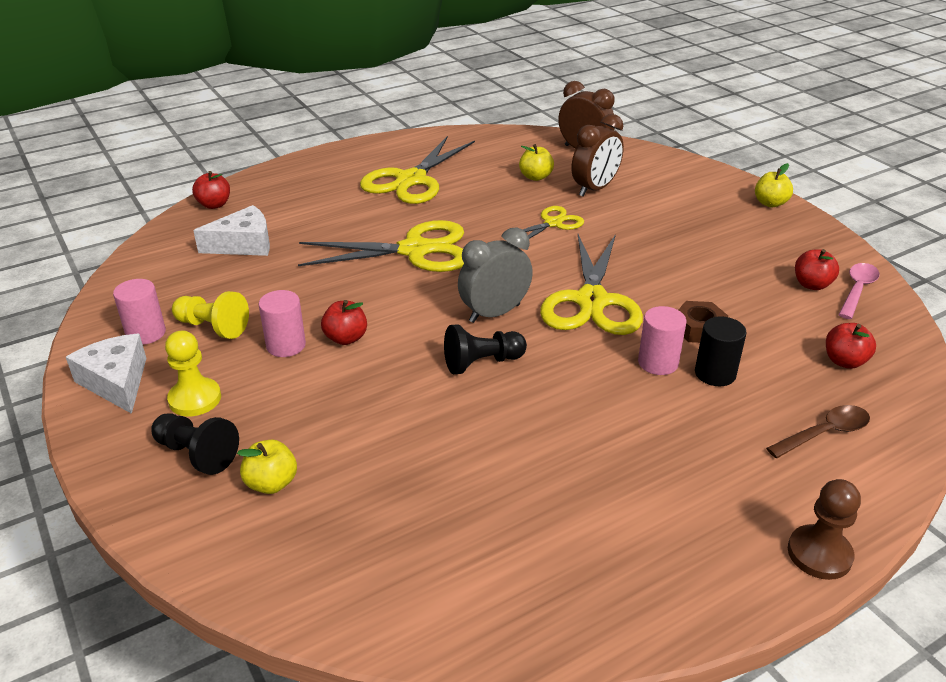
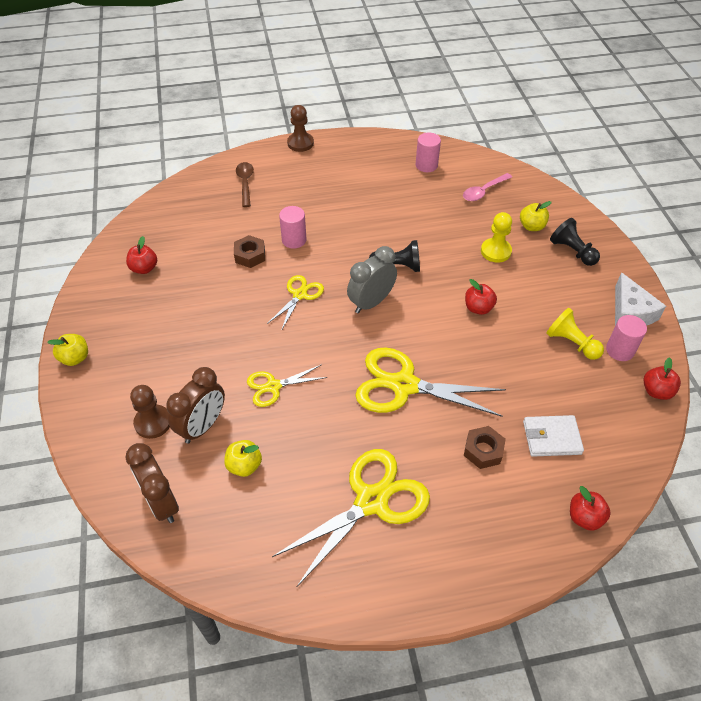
camera: 160 degrees left, 15 degrees up
yellow pawn [165,331,221,416] -> yellow pawn moved to [481,212,512,263]
white cheese [193,205,270,256] -> white wallet [523,415,584,457]
pink cylinder [259,290,306,357] -> pink cylinder moved to [416,132,441,172]
grey clock [458,227,533,323] -> grey clock turned 150 degrees clockwise [347,246,397,313]
yellow scissors [540,234,643,335] -> yellow scissors [267,275,324,331], size x0.54
brown clock [571,114,624,196] -> brown clock turned 150 degrees clockwise [166,367,225,444]
black cylinder [695,316,747,386] -> none
brown spoon [766,405,870,458] -> brown spoon turned 90 degrees clockwise [236,162,254,207]
red apple [826,323,876,369] -> red apple moved to [643,357,681,400]
pink spoon [838,263,880,319] -> pink spoon moved to [463,173,512,201]
none -> brown pawn [130,385,170,439]
none -> brown nut [464,426,506,469]

